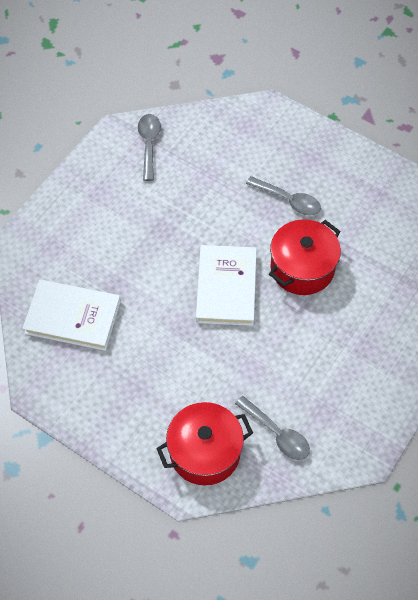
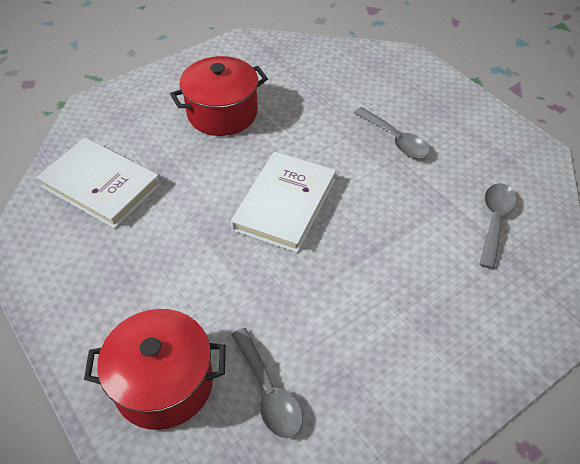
camera: 20 degrees right, 10 degrees down
grey spoon [138,114,161,181] -> grey spoon moved to [479,183,517,269]
red pot [269,219,341,295] -> red pot moved to [170,56,268,136]

